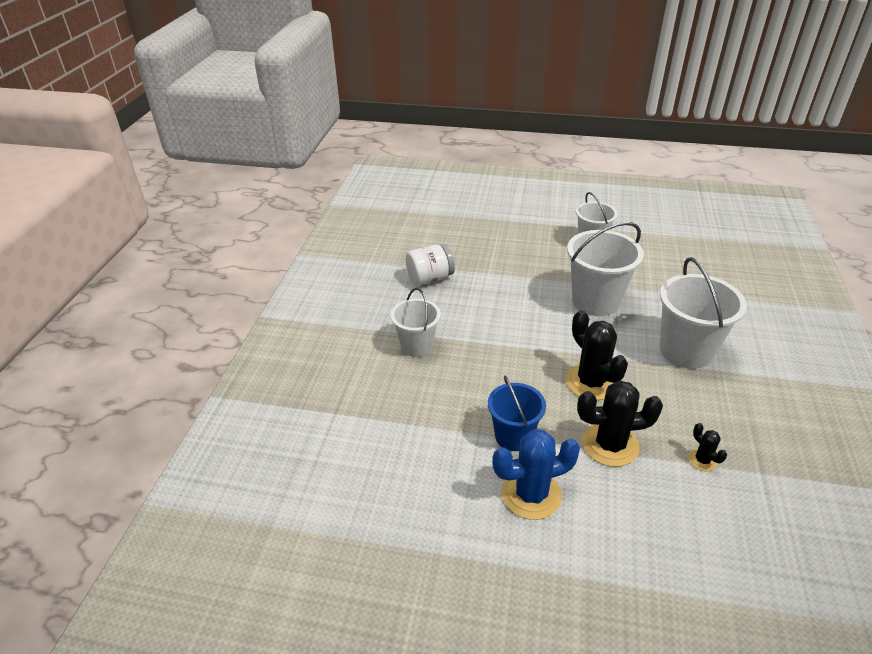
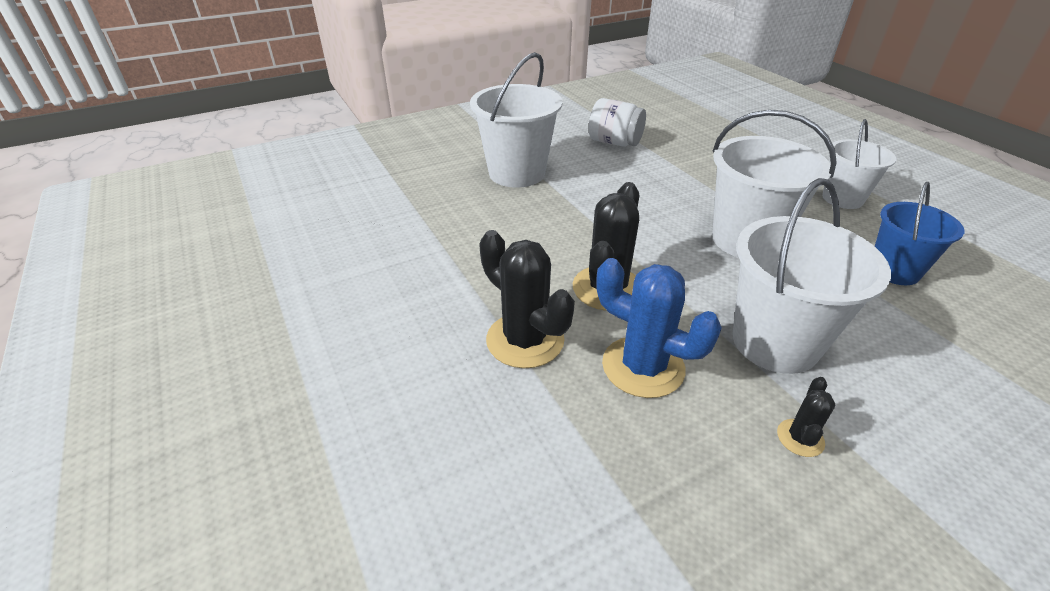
camera: 50 degrees right, 0 degrees up
white bucket [391,288,441,357] -> white bucket [470,52,562,188], size x1.58
blue bucket [488,376,546,451] -> blue bucket moved to [875,182,964,285]
blue cactus [492,429,580,520] -> blue cactus moved to [596,258,722,398]
black cactus [688,423,727,471] -> black cactus moved to [777,377,835,457]

